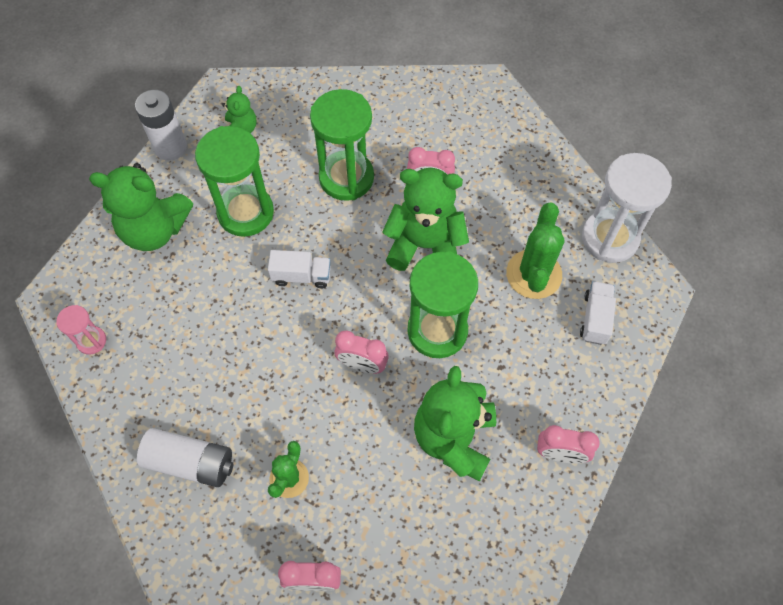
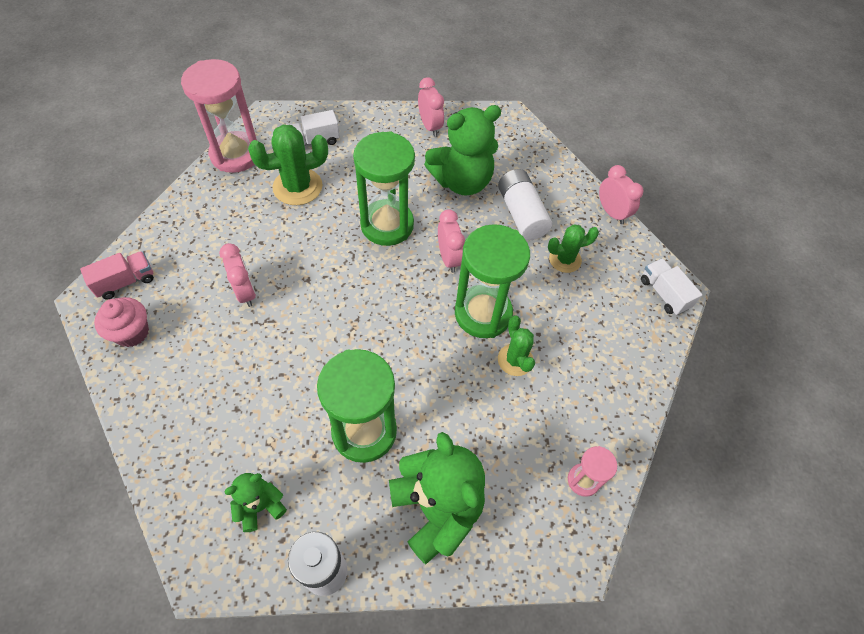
camera: 125 degrees left, 5 degrees down
white battery [137,428,233,487] -> white battery moved to [498,169,552,240]
white truck [268,250,331,288] -> white truck moved to [641,258,702,315]
green hourglass [310,89,374,201] -> green hourglass moved to [455,224,530,338]
green teddy bear [382,168,469,271] -> none
white hourglass [582,153,672,263] -> pink hourglass [181,59,257,173]
none -> pink truck [80,251,154,300]
none -> pink cupcake [94,297,149,347]
none -> green cactus [498,315,535,376]

